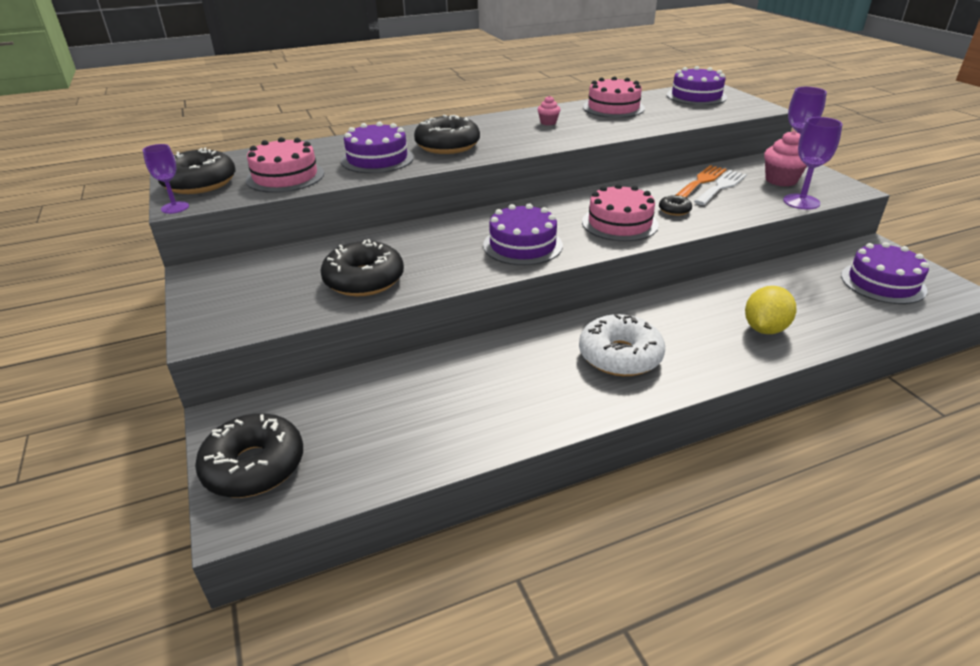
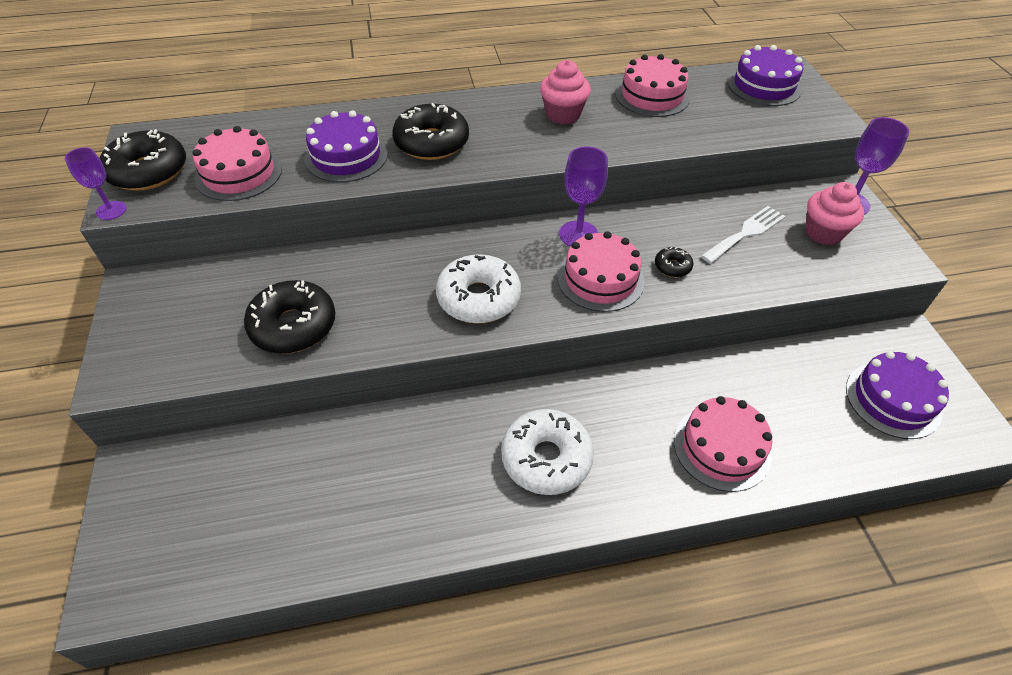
camera: 10 degrees right, 15 degrees up
black donut [195,413,303,498] -> none
purple cake [483,203,563,265] -> white donut [436,254,521,324]
pink cupcake [537,96,560,125] -> pink cupcake [540,60,591,124], size x1.82
orange fork [676,165,727,198] -> none
yellow lemon [745,286,797,334] -> pink cake [674,396,772,492]
purple goblet [783,117,843,210] -> purple goblet moved to [559,147,608,247]

